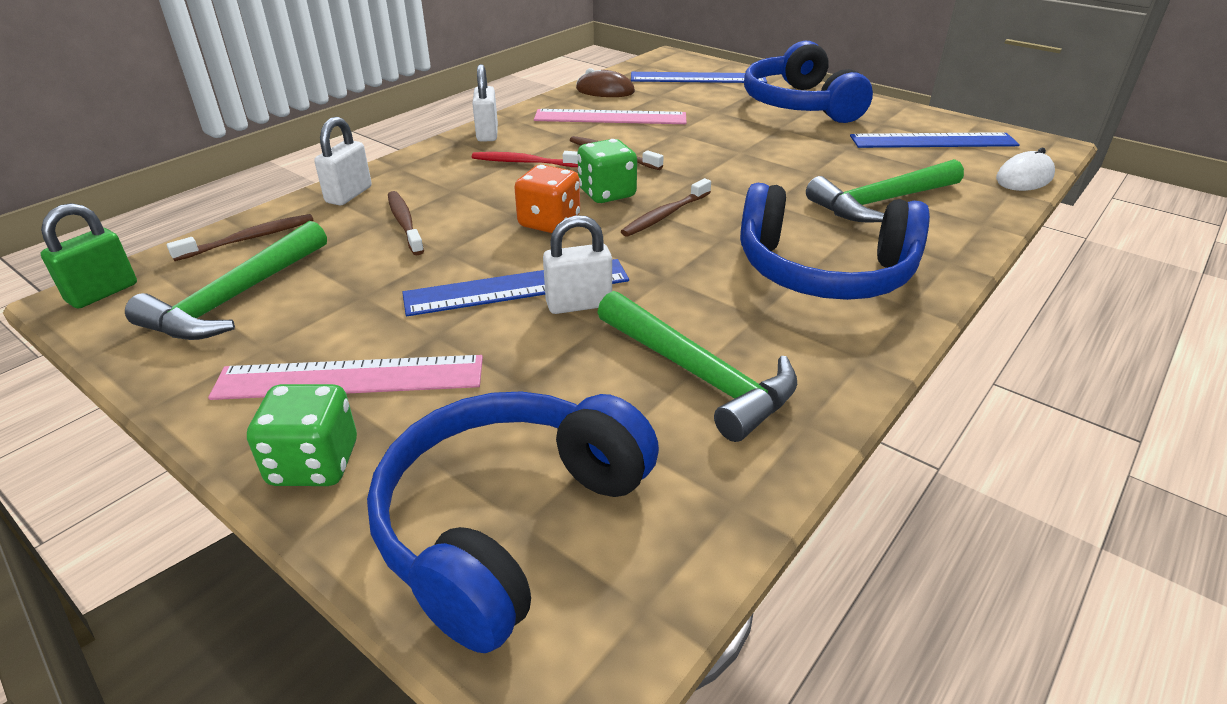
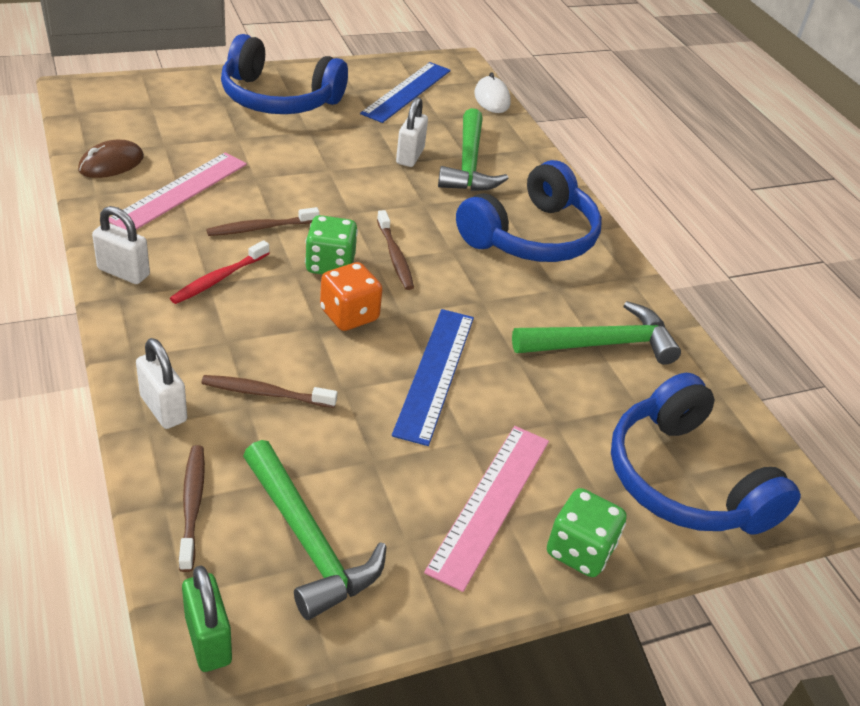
camera: 65 degrees left, 5 degrees up
white padlock [543,215,612,314] -> white padlock moved to [396,97,428,167]
blue ruler [631,72,767,83] -> none

